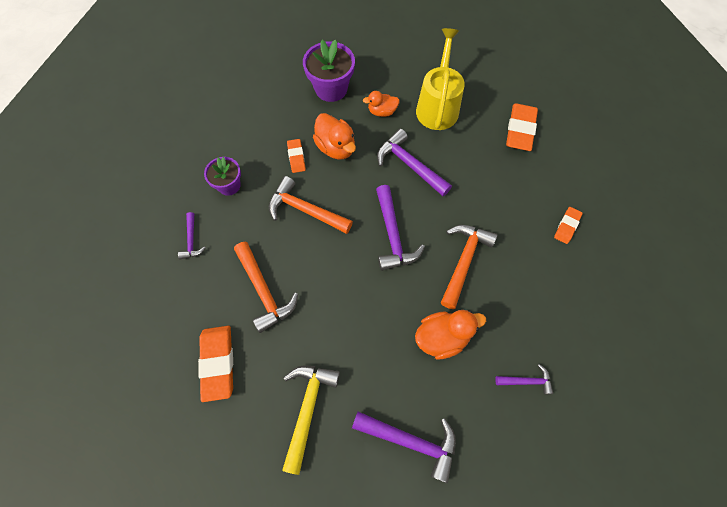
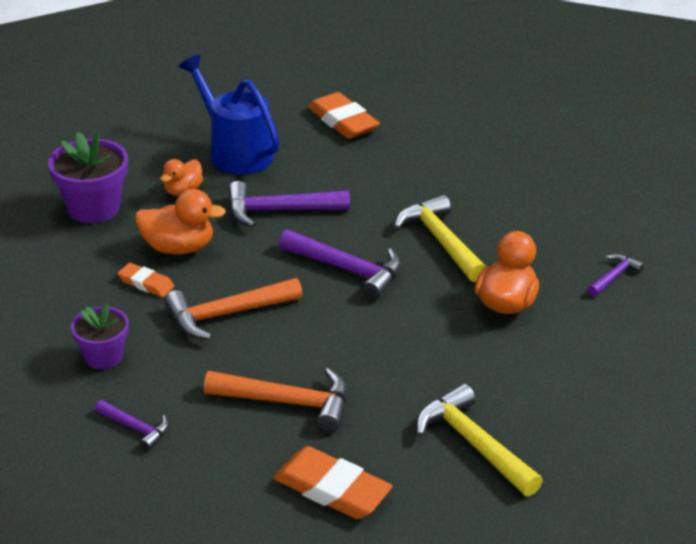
camera: 50 degrees left, 30 degrees down
purple hammer [352,412,456,483] -> none
yellow watering can [416,28,465,130] -> blue watering can [179,54,280,175]
orange hammer [441,225,497,309] -> yellow hammer [394,195,486,282]
orange eraser [554,207,583,244] -> none

